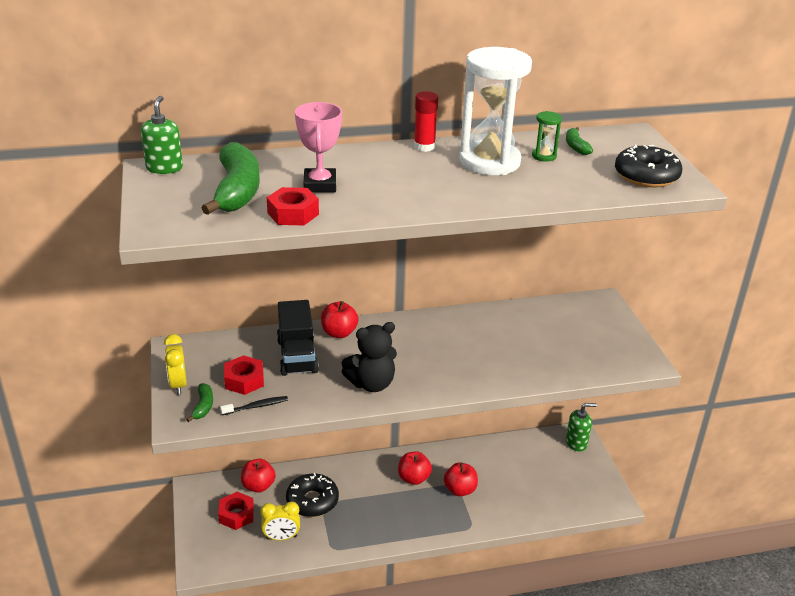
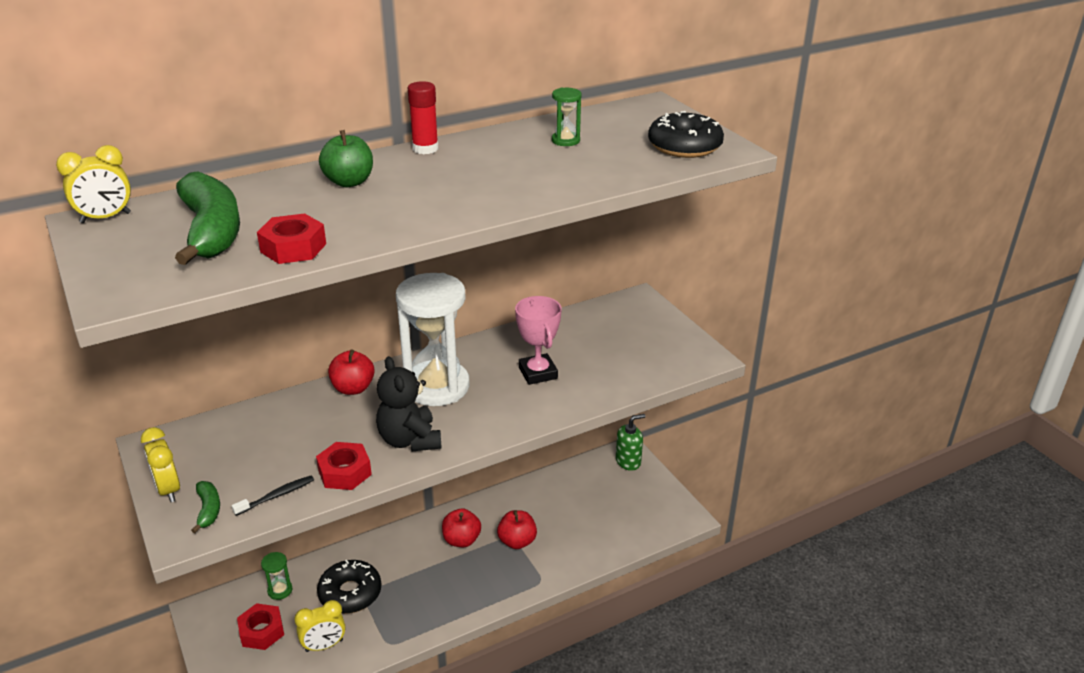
camera: 15 degrees left, 0 degrees up
green soap dispenser [141,96,183,174] -> yellow clock [56,145,131,223]
red nut [224,355,264,395] -> red nut moved to [316,442,372,490]
red apple [241,459,276,493] -> green hourglass [261,552,292,600]
black truck [277,300,319,376] -> none
pink trophy [295,102,342,193] -> pink trophy moved to [515,296,561,385]
black teddy bear [341,322,397,392] -> black teddy bear turned 105 degrees clockwise [376,356,442,451]
white hourglass [459,47,532,175] -> white hourglass moved to [396,273,470,406]
green banana [566,127,593,155] -> none
none -> green apple [319,130,373,187]

